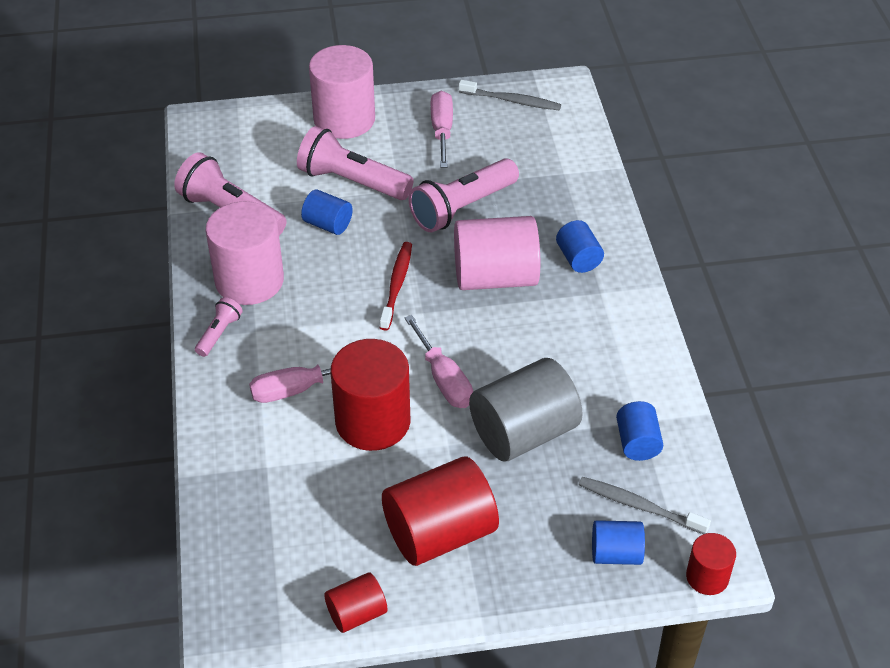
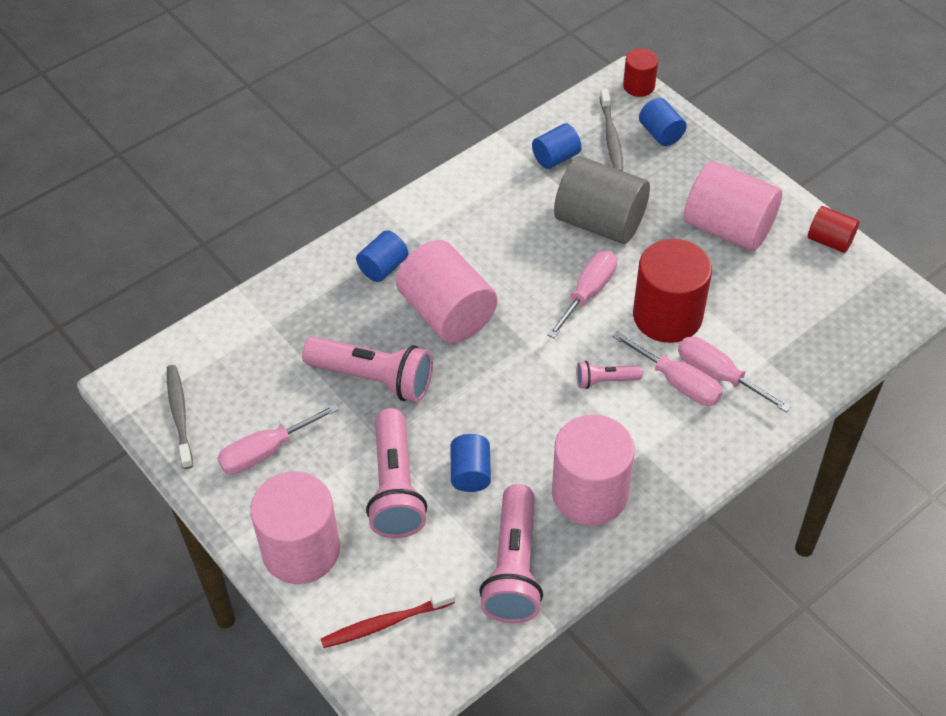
camera: 120 degrees left, 5 degrees up
pink flashlight [195,297,243,357] -> pink flashlight moved to [576,361,642,389]
red toothbrush [380,242,412,331] -> red toothbrush moved to [321,589,455,648]
red cylinder [382,457,499,566] -> pink cylinder [684,161,782,251]
none -> pink screwdriver [678,337,791,412]

